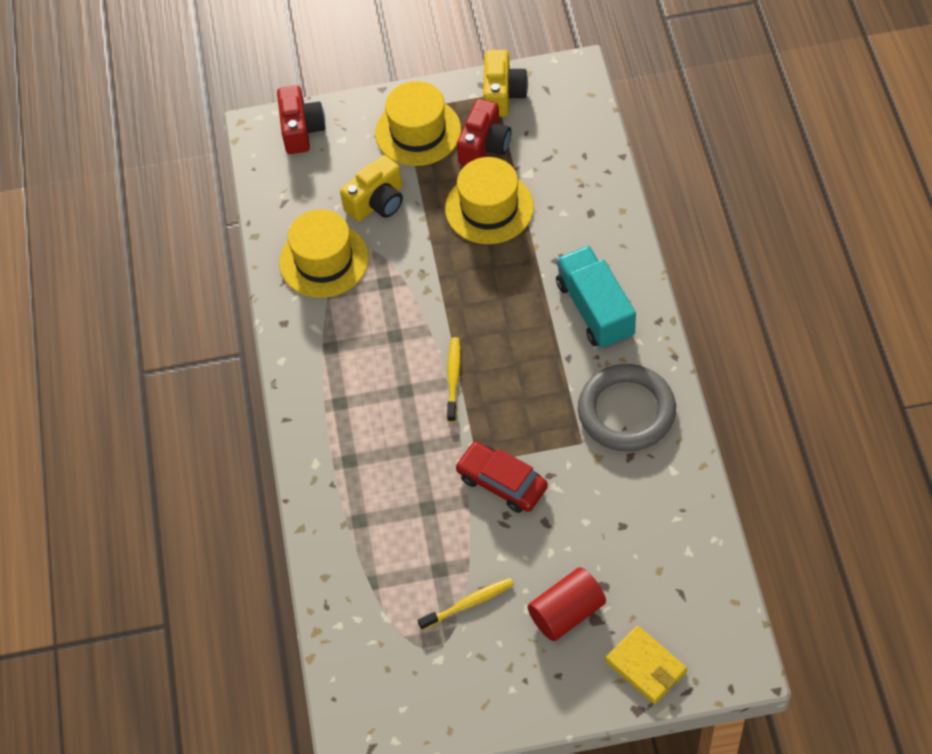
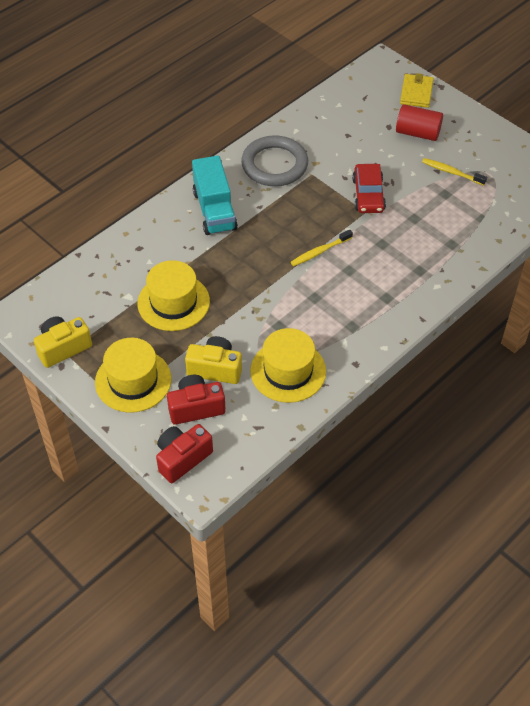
camera: 130 degrees left, 5 degrees down
red camera [457,99,511,165] -> red camera moved to [167,375,226,425]
turquoise truck [556,246,636,349] -> turquoise truck turned 45 degrees counterclockwise [192,156,238,235]

